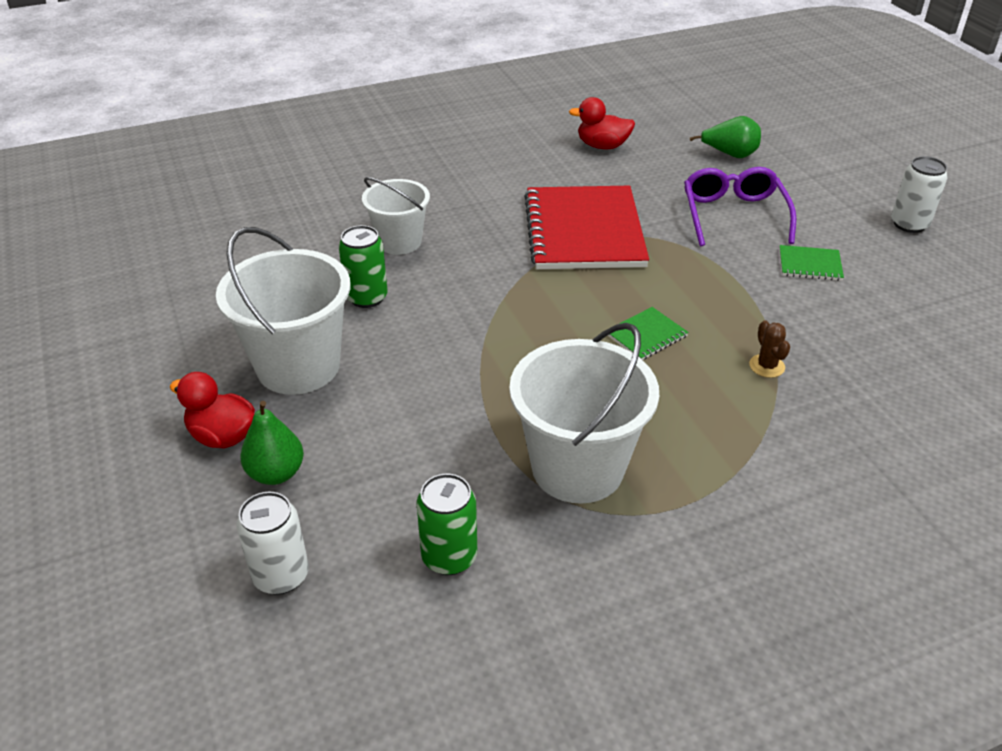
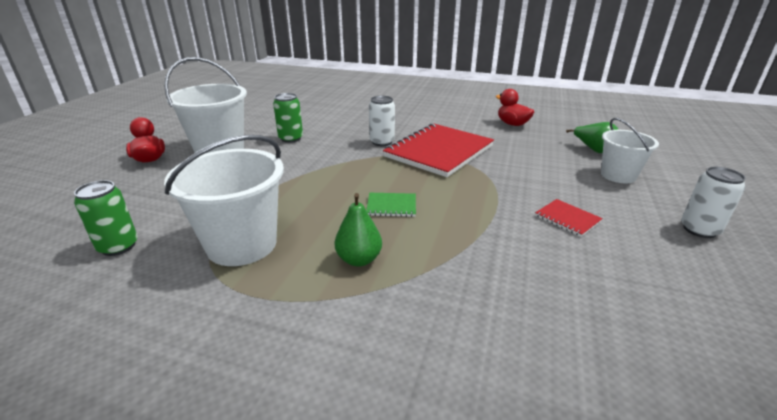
camera: 40 degrees right, 10 degrees down
white can [236,492,309,595] -> white can moved to [369,96,395,146]
green pear [240,401,304,485] -> green pear moved to [335,193,382,267]
white bucket [362,177,430,255] -> white bucket moved to [601,118,659,183]
purple glasses [684,167,796,247] -> none
brown cactus [749,320,790,378] -> none
green notebook [779,245,844,281] -> red notebook [535,199,603,237]

